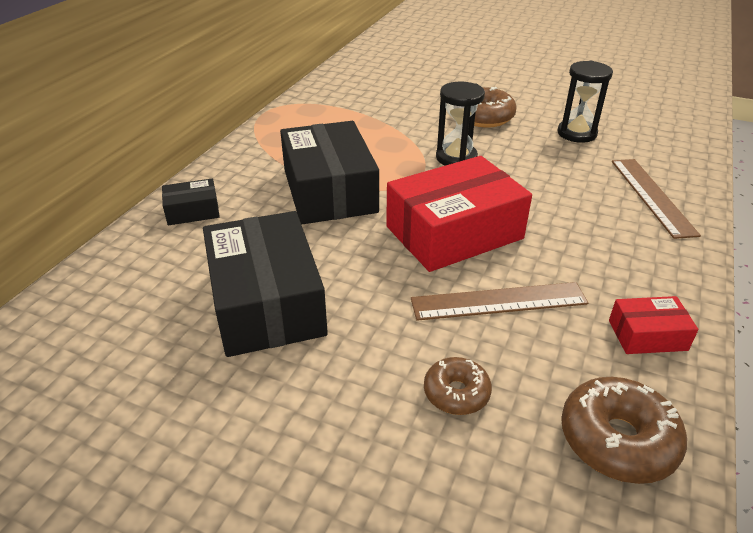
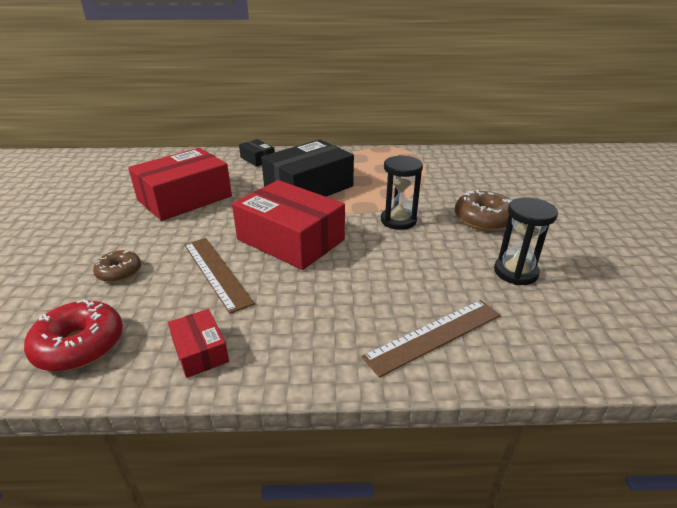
camera: 65 degrees right, 5 degrees down
black box [203,211,328,357] -> red box [128,148,232,221]
brown donut [561,377,687,484] -> red donut [24,299,123,372]

